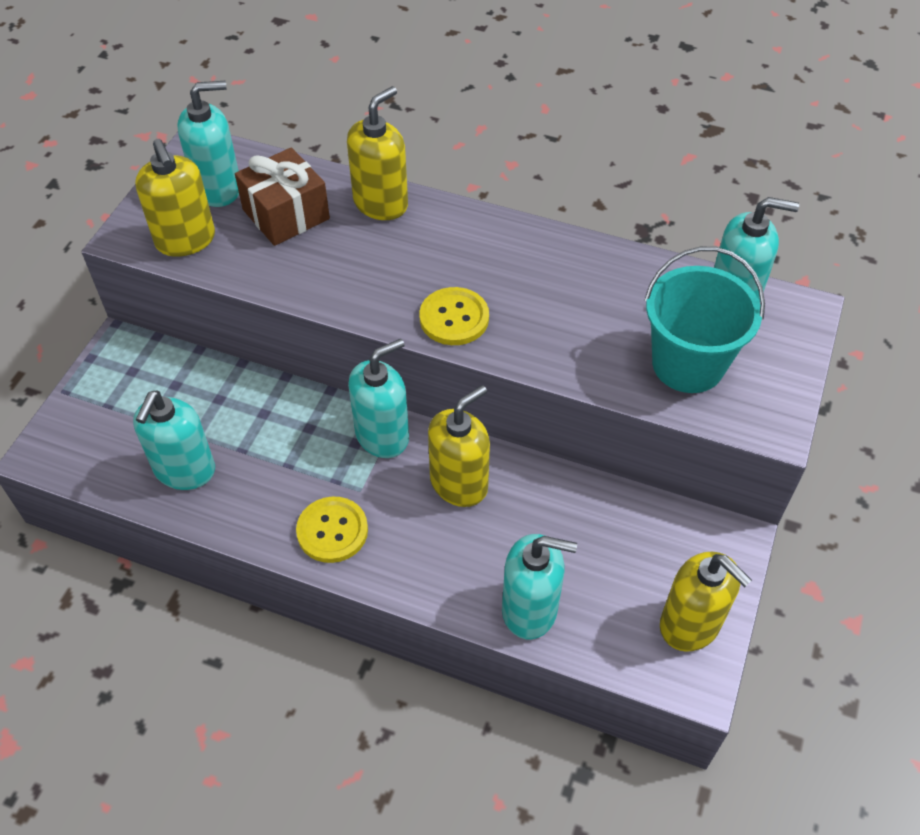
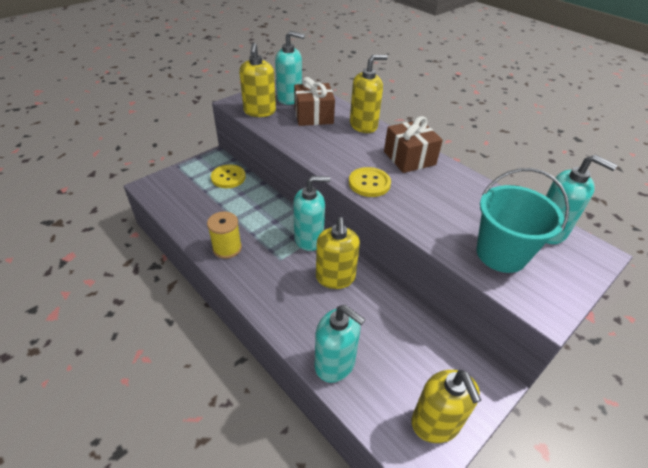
camera: 25 degrees right, 10 degrees down
turquoise soap dispenser [133,391,215,490] -> none
yellow button [296,497,368,563] -> yellow button moved to [211,164,246,188]
yellow soap dispenser [428,385,490,507] -> yellow soap dispenser turned 105 degrees clockwise [316,217,360,289]
none -> yellow spool [207,211,242,259]
none -> brown gift [384,116,443,173]

